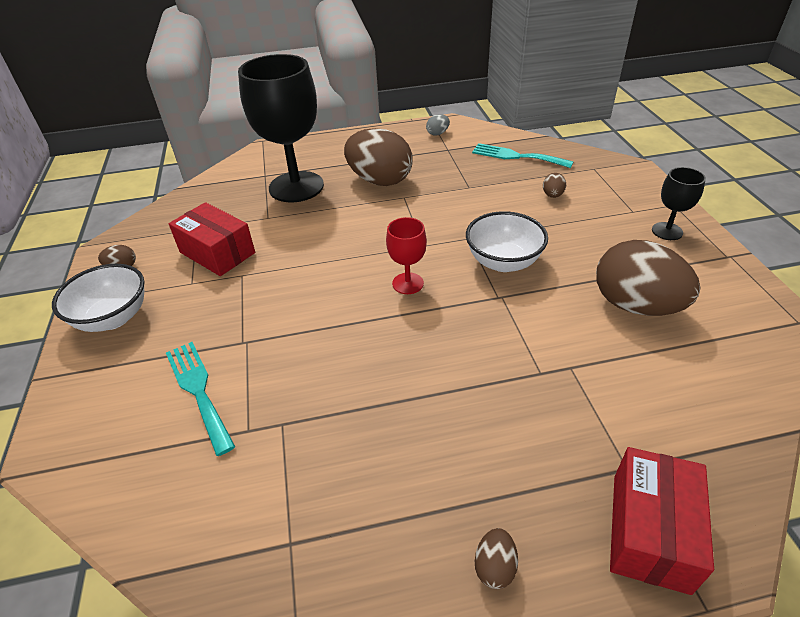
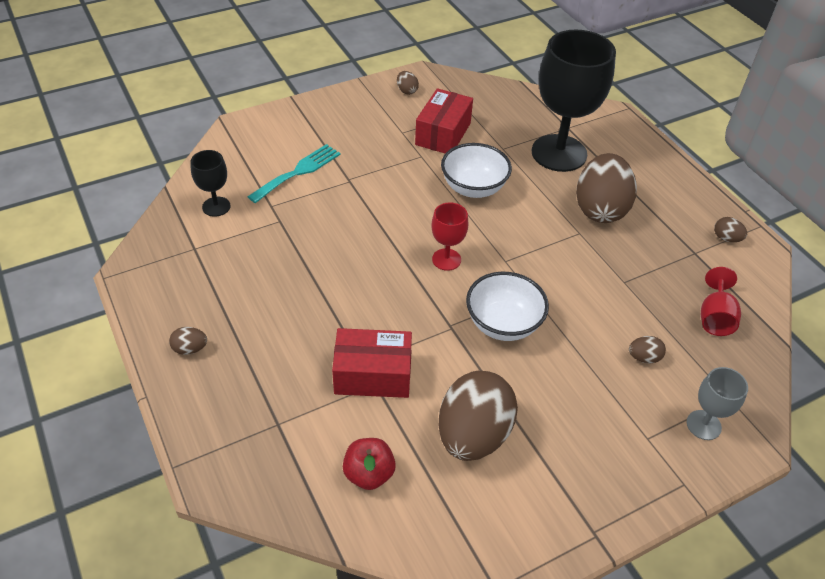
camera: 70 degrees right, 5 degrees up
white bowl [52,264,145,332] -> white bowl moved to [441,143,512,198]
grey egg [426,114,450,136] -> brown egg [714,217,747,242]
turquoise fork [472,143,574,168] -> red goblet [701,267,741,336]
red box [610,447,714,595] -> red box moved to [332,328,412,398]
black goblet [652,167,706,240] -> black goblet moved to [190,150,231,217]
none -> red apple [343,438,396,490]
none -> grey goblet [687,367,748,440]

